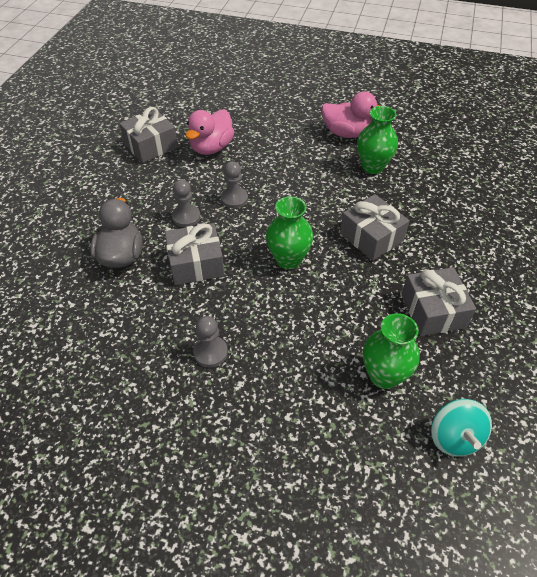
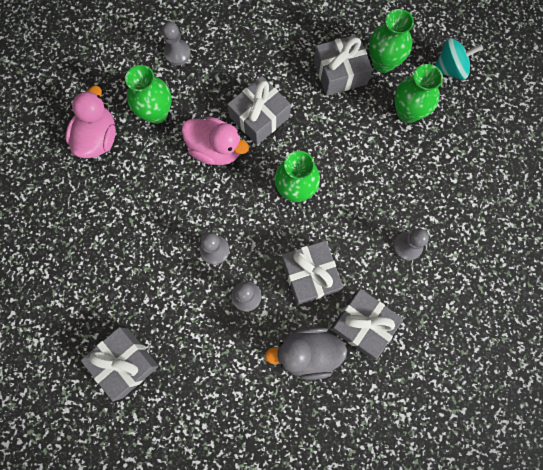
camera: 95 degrees left, 25 degrees up
pink duck [185,109,234,155] -> pink duck moved to [181,117,249,165]
none -> grey pawn [162,22,191,65]
none -> grey gift [330,289,403,359]
none -> green vase [369,9,414,73]

